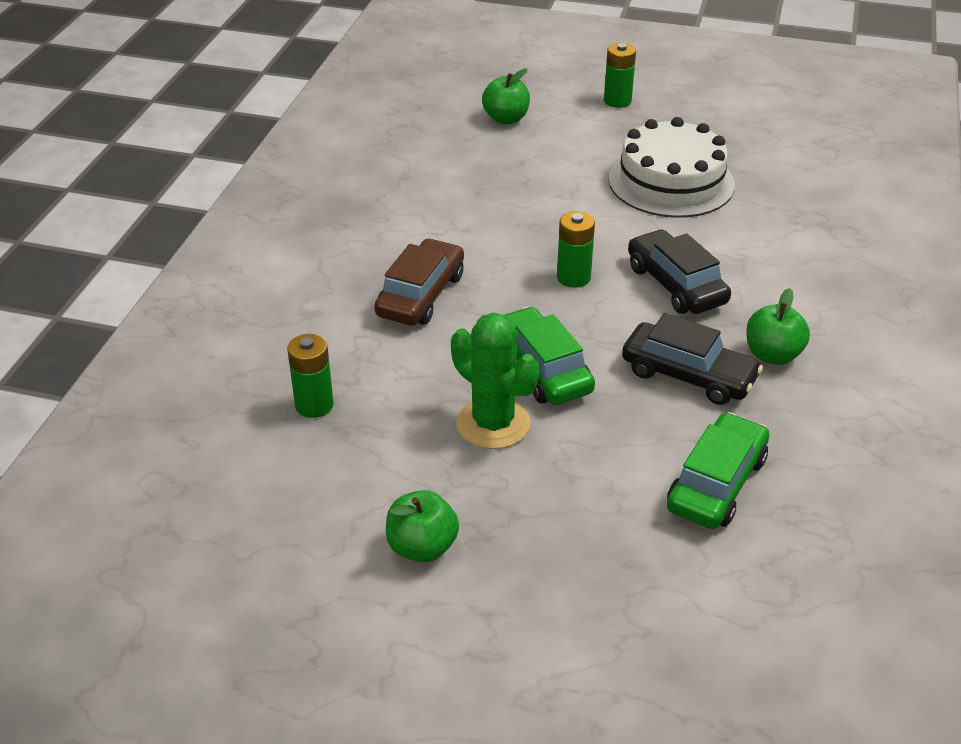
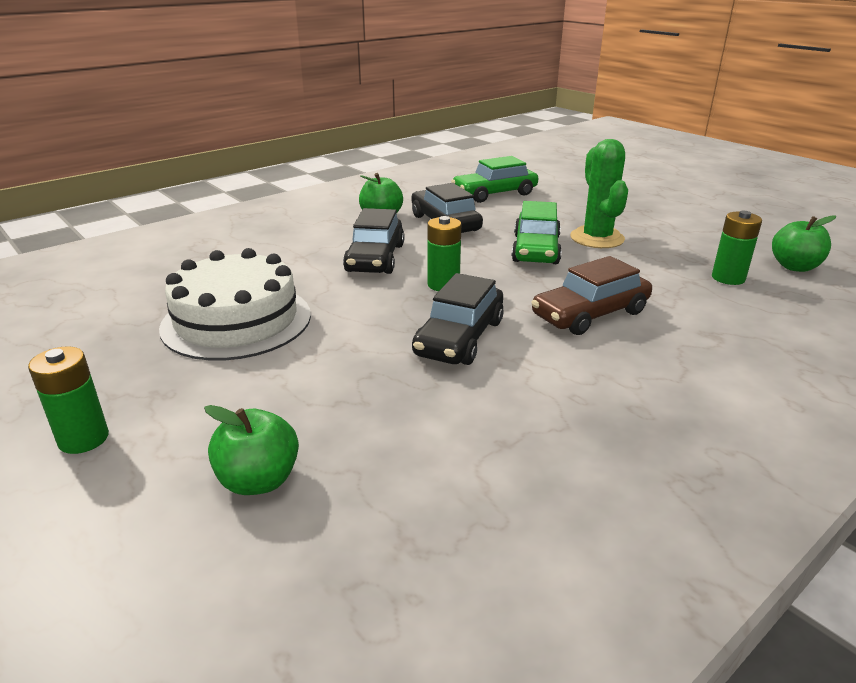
camera: 145 degrees left, 10 degrees down
green apple [386,490,459,562] -> green apple moved to [772,216,836,272]
none -> black car [412,273,504,365]

